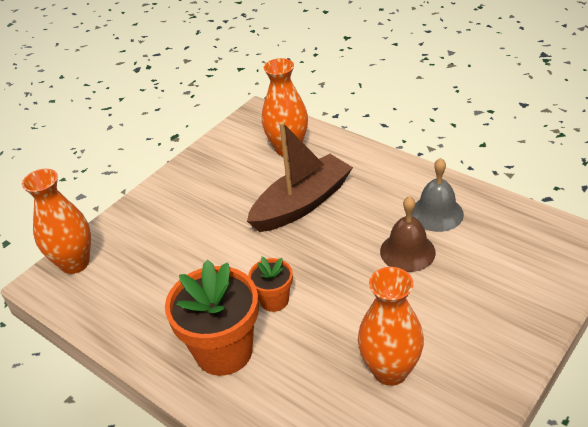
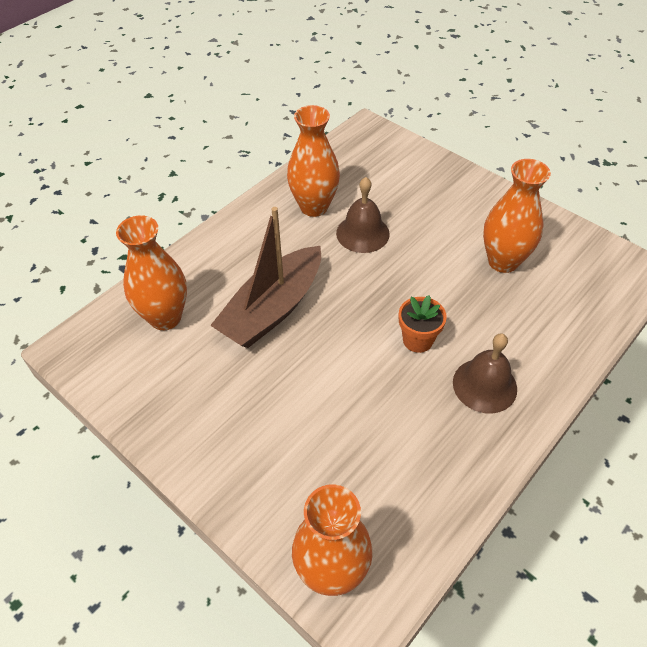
camera: 90 degrees left, 10 degrees up
orange flower pot [165,259,259,376] -> brown bell [453,333,517,413]
brown boat [247,122,353,232] -> brown boat turned 105 degrees counterclockwise [210,207,321,348]
grey bell [412,158,464,232] -> orange vase [287,105,340,217]

